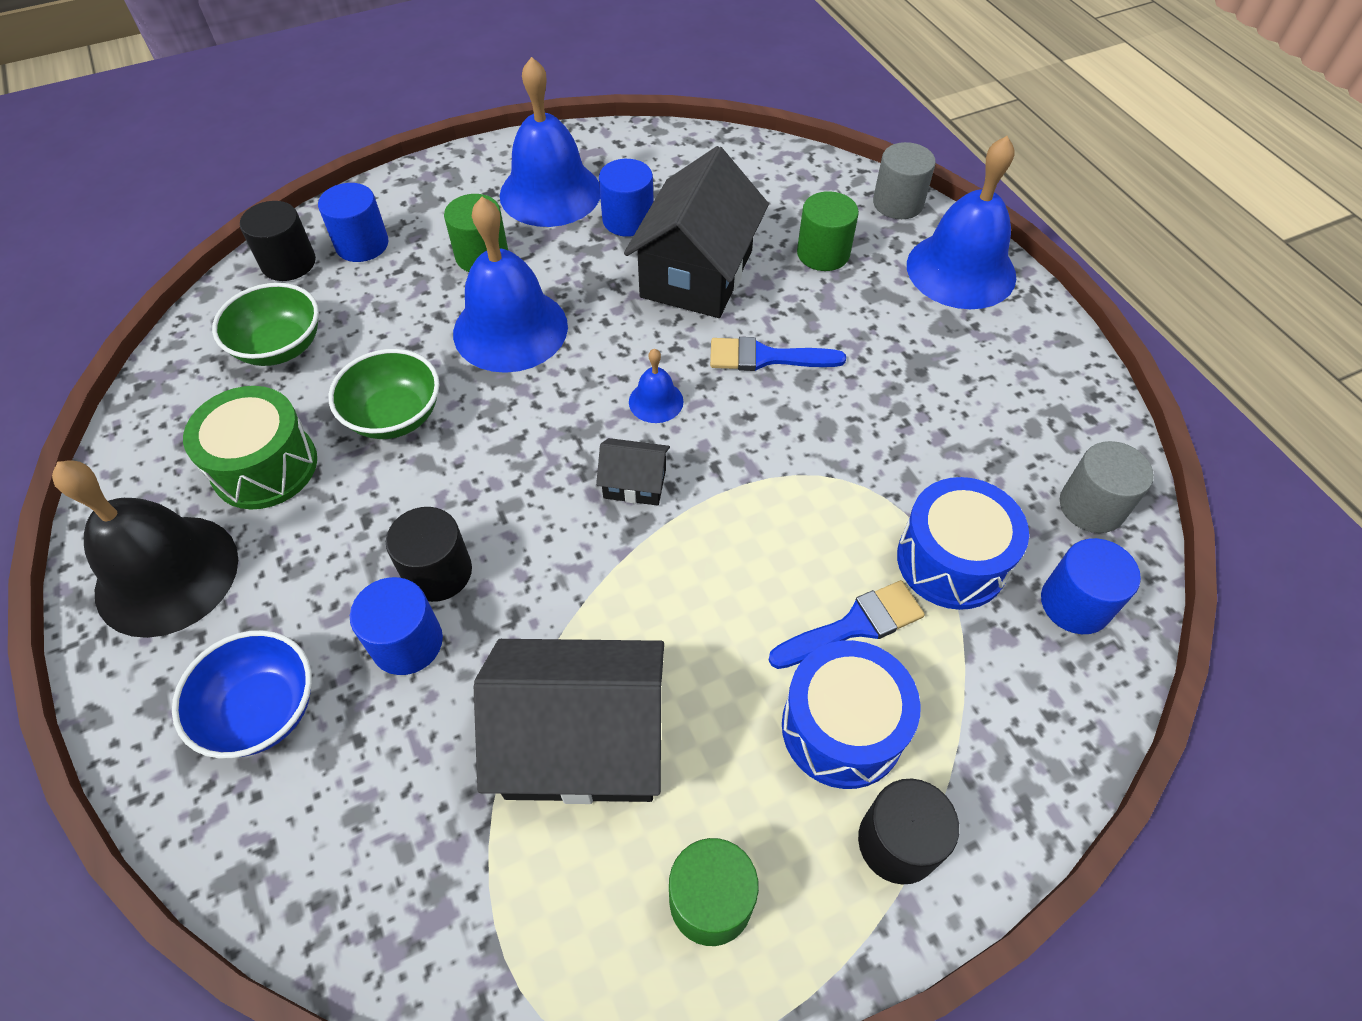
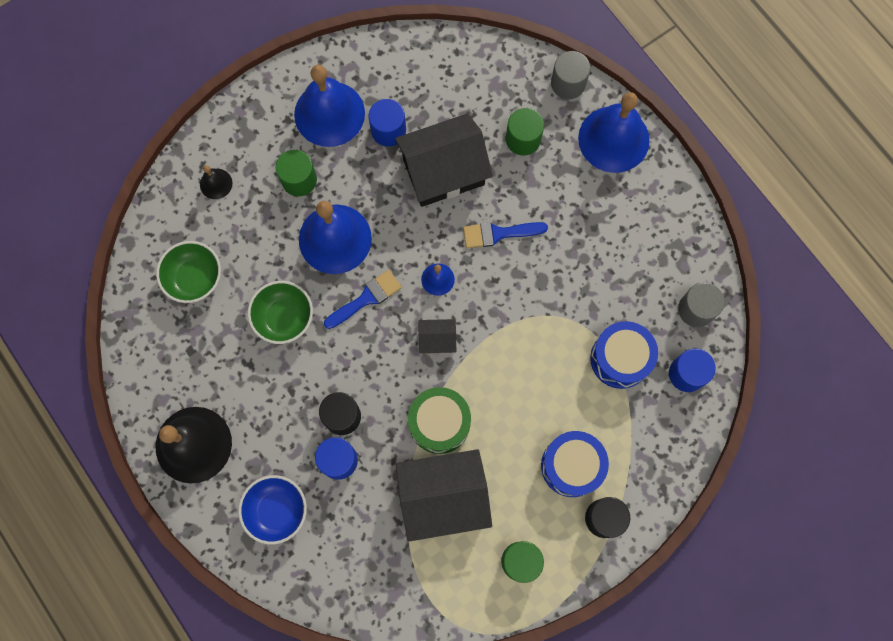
camera: 10 degrees left, 20 degrees up
green drum [183,386,317,509] -> green drum moved to [408,387,471,454]
black cylinder [240,201,316,281] -> none
blue cylinder [318,183,388,262] -> black bell [200,165,232,199]
black house [624,146,769,318] -> black house turned 60 degrees clockwise [395,114,493,207]
blue brush [768,580,925,669] -> blue brush moved to [324,270,402,329]

